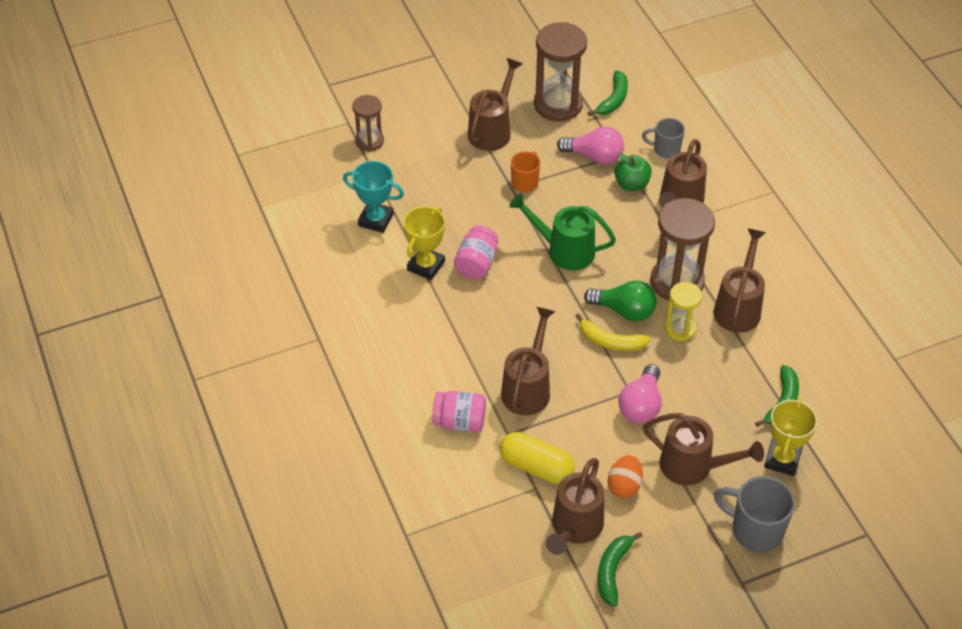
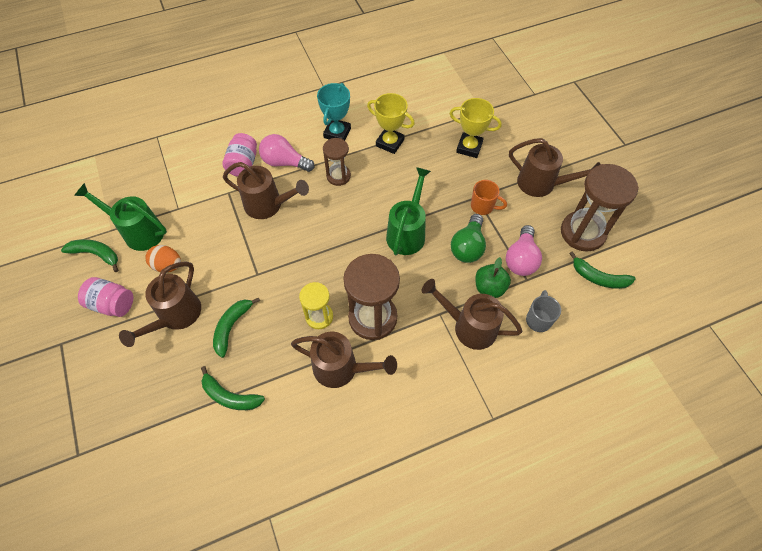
camera: 90 degrees right, 10 degrees up
turquoise trophy [343,161,404,233] -> turquoise trophy moved to [317,83,351,140]
brown hourglass [352,95,384,152] -> brown hourglass moved to [323,138,351,186]
pink jar [454,225,498,279] -> pink jar moved to [78,277,133,317]
yellow capsule [499,432,575,484] -> none
brown watering can [546,458,604,555] -> green watering can [74,183,167,251]
yellow banana [576,313,650,351] -> none
green light bulb [584,280,657,321] -> green light bulb moved to [451,214,486,263]
pink light bulb [619,364,662,423] -> pink light bulb moved to [259,134,314,172]
grey mug [714,476,795,552] -> none
yellow trophy [764,397,817,476] -> yellow trophy moved to [449,98,502,158]
none -> green banana [213,297,260,358]

